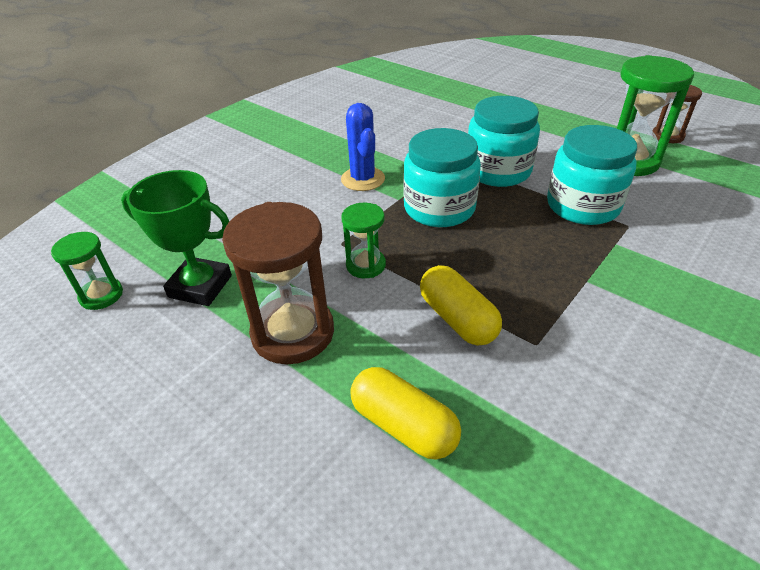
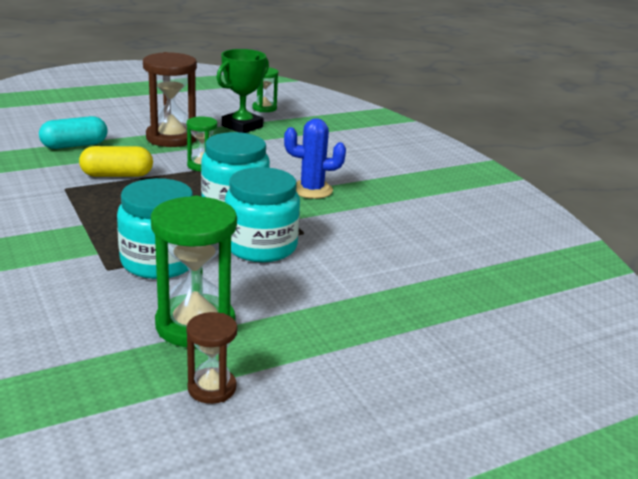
camera: 110 degrees right, 15 degrees down
yellow capsule [350,367,461,460] -> turquoise capsule [39,116,108,149]

